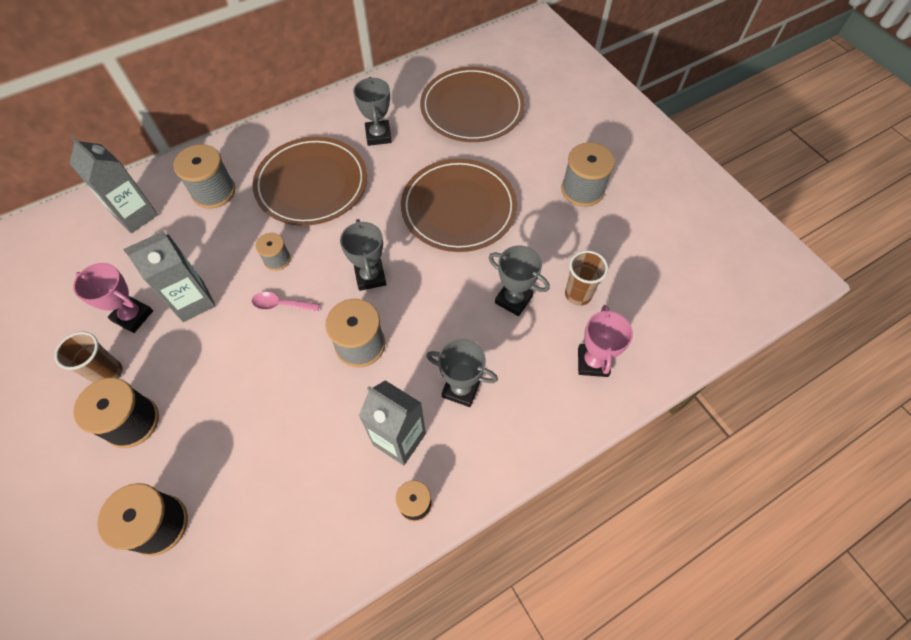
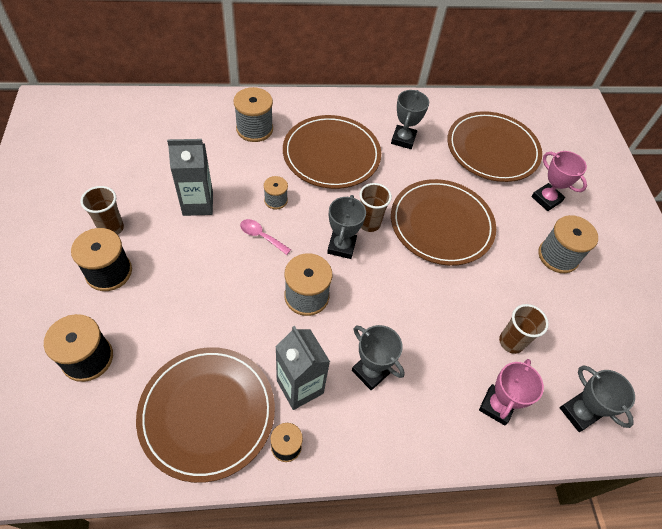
camera: 20 degrees right, 5 degrees down
grey carton [69,136,158,233] -> none
pink trophy [73,263,153,333] -> pink trophy moved to [531,151,587,211]
grey trophy [489,246,550,316] -> grey trophy moved to [560,365,635,432]
none -> brown plate [136,347,275,483]
none -> brown cup [359,183,392,232]

